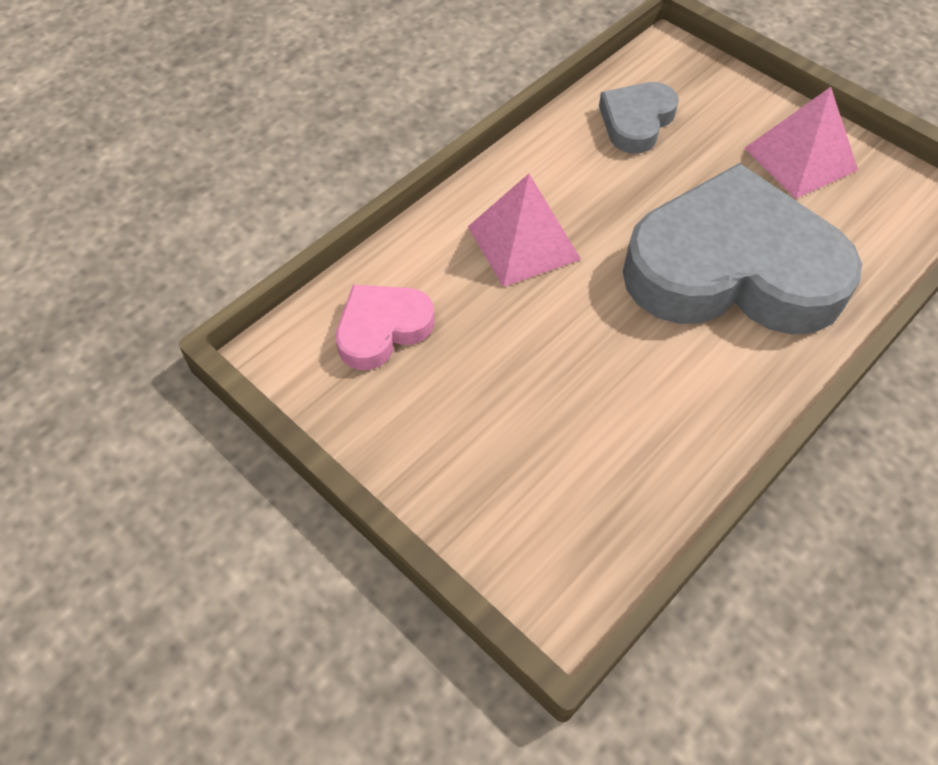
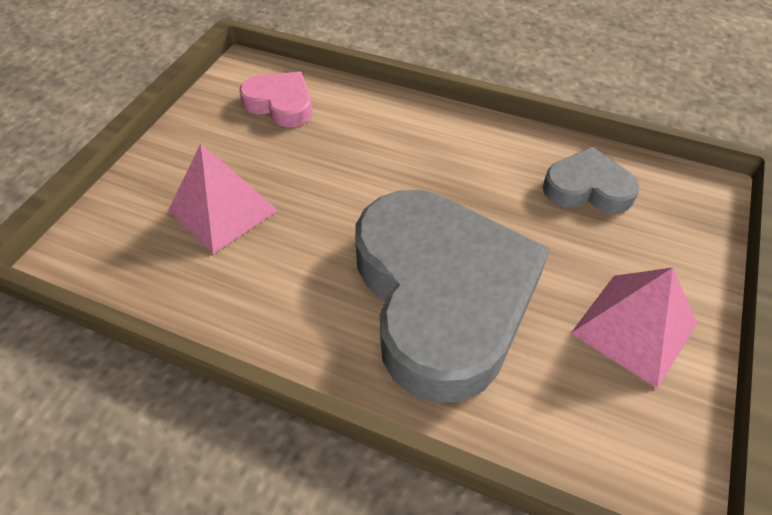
camera: 70 degrees right, 5 degrees down
pink pyramid [468,174,581,287] -> pink pyramid moved to [168,144,278,254]

